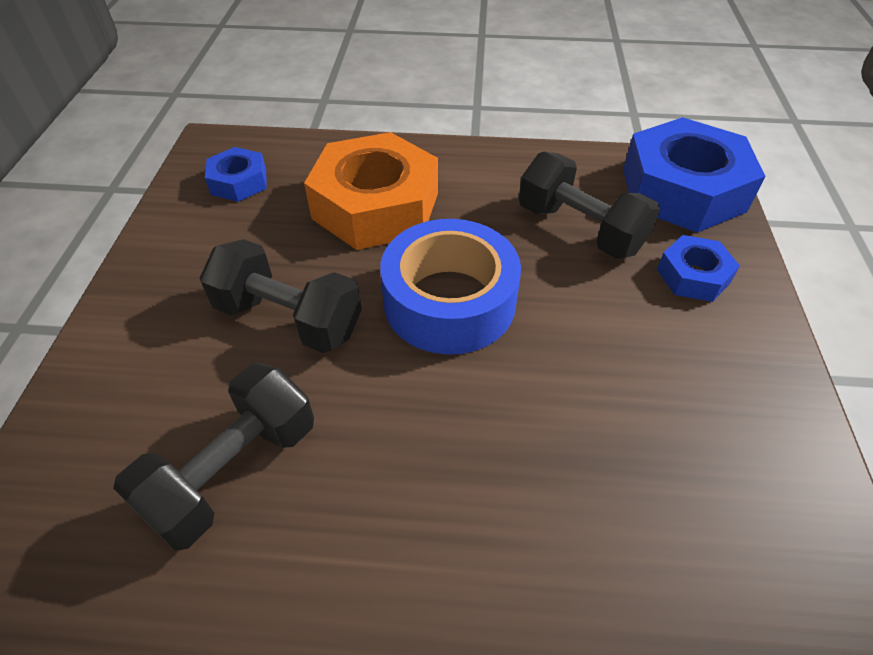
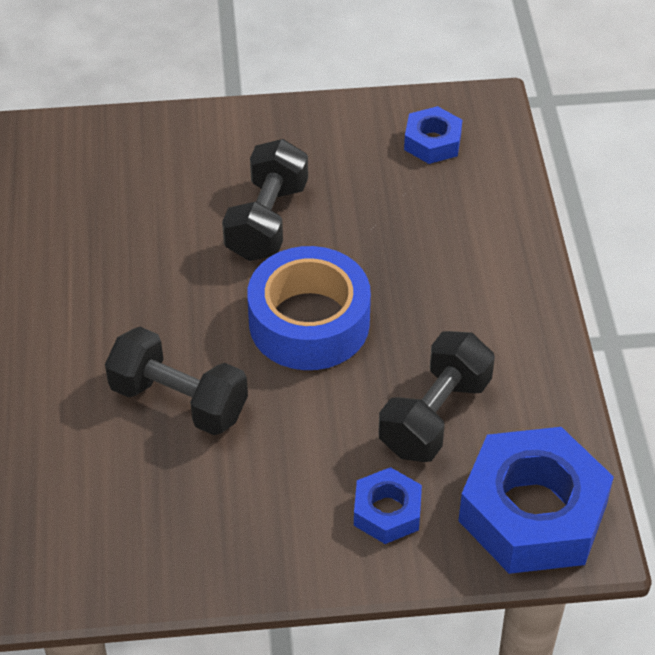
camera: 80 degrees right, 0 degrees up
black dumbbell [113,363,314,551] -> black dumbbell moved to [105,327,248,435]
orange nut [304,132,438,250] -> none

